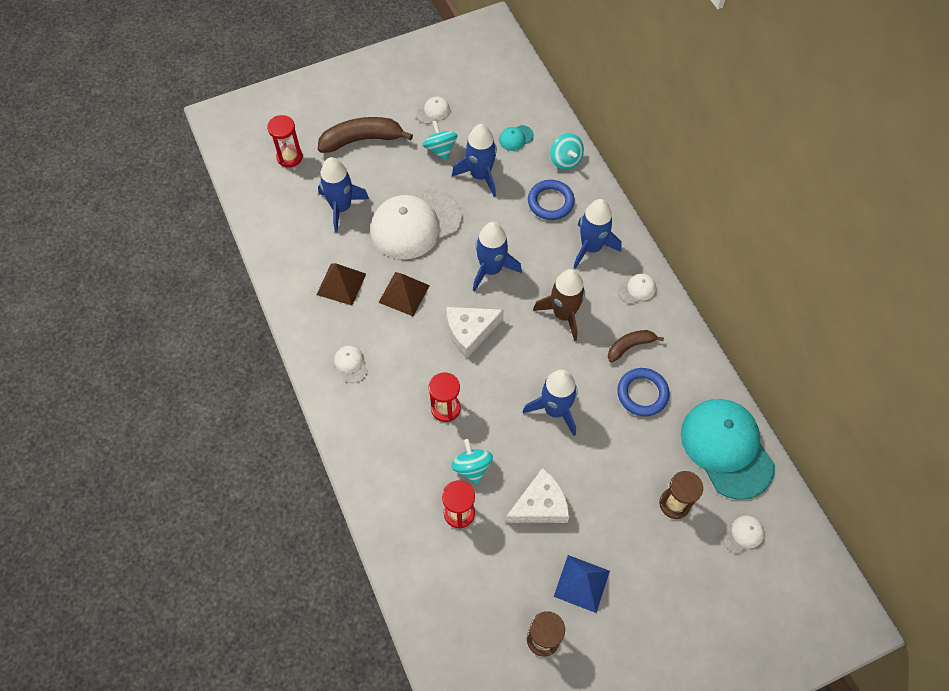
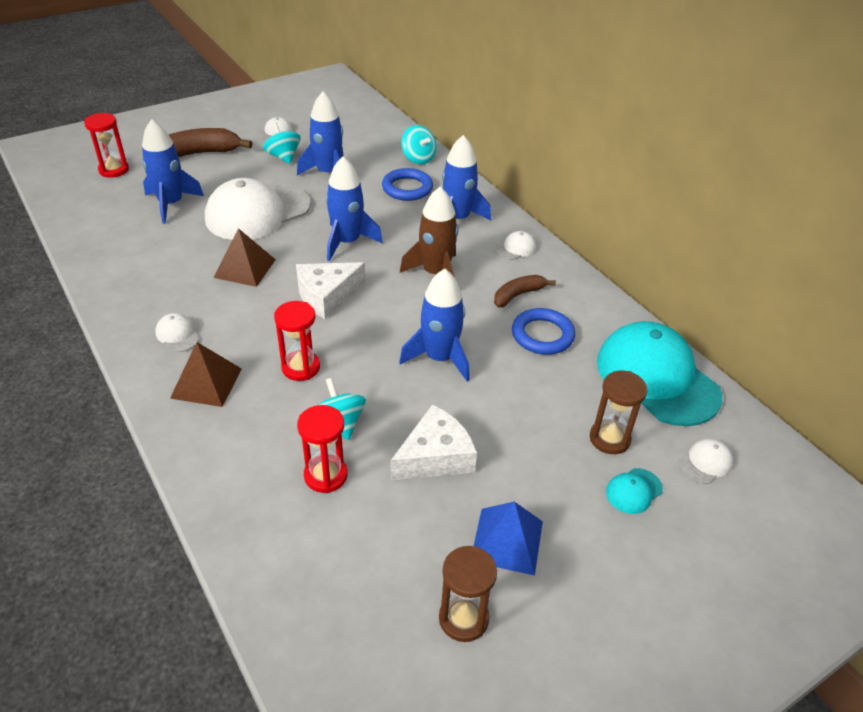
camera: 10 degrees left, 20 degrees down
brown pyramid [316,263,366,306] -> brown pyramid moved to [170,342,242,407]
turquoise cap [499,125,534,151] -> turquoise cap moved to [606,468,663,514]

